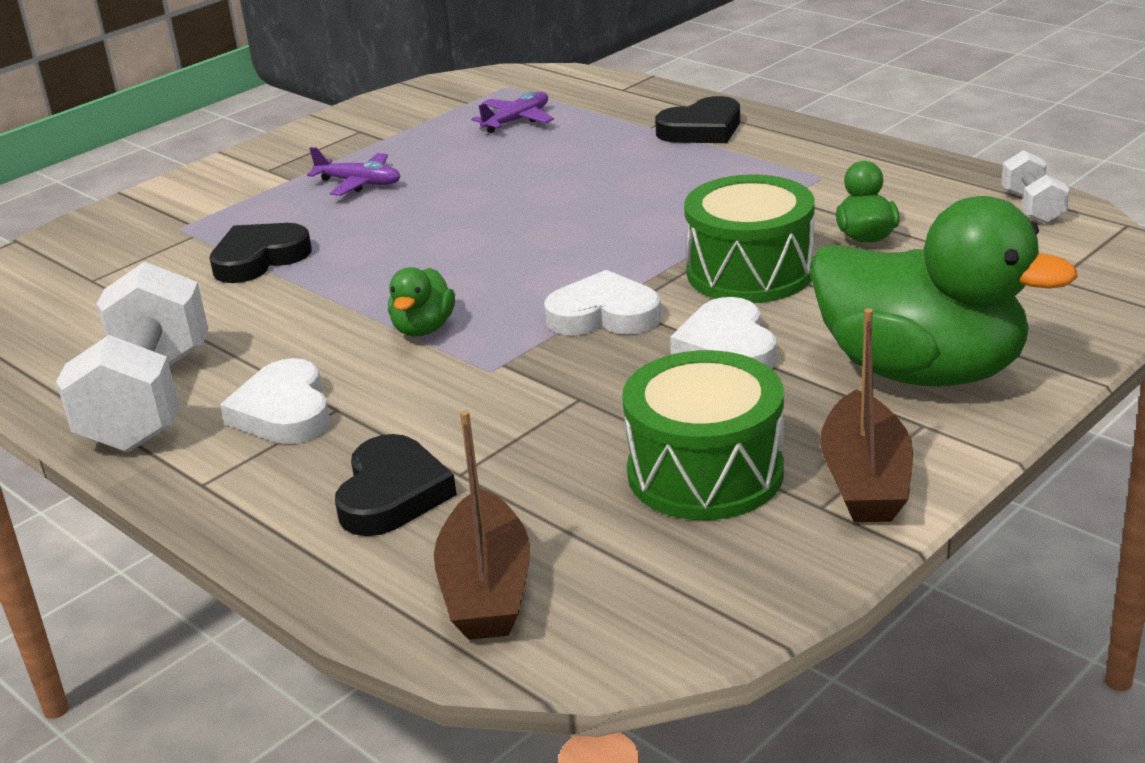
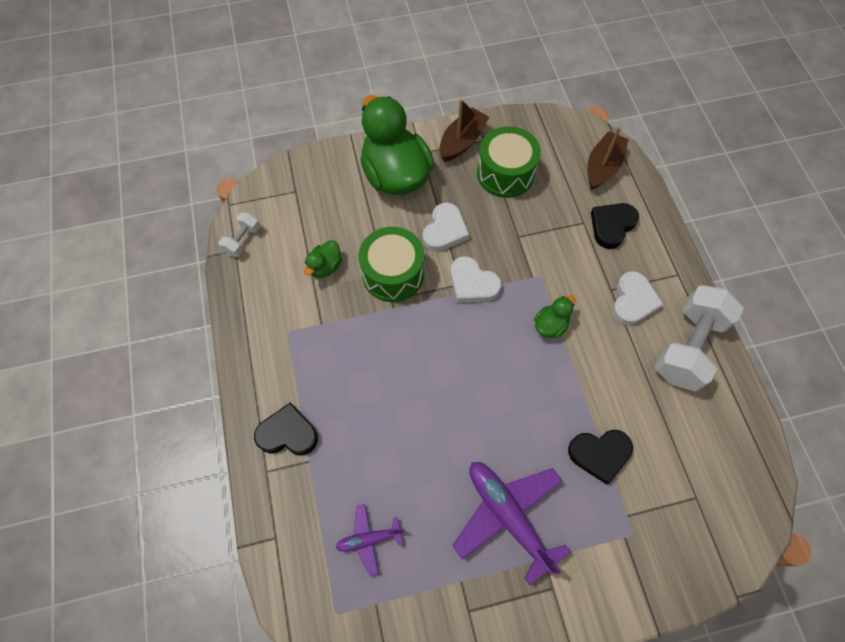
camera: 150 degrees left, 35 degrees up
purple plane [307,147,400,196] -> purple plane [452,462,571,585], size x1.90

